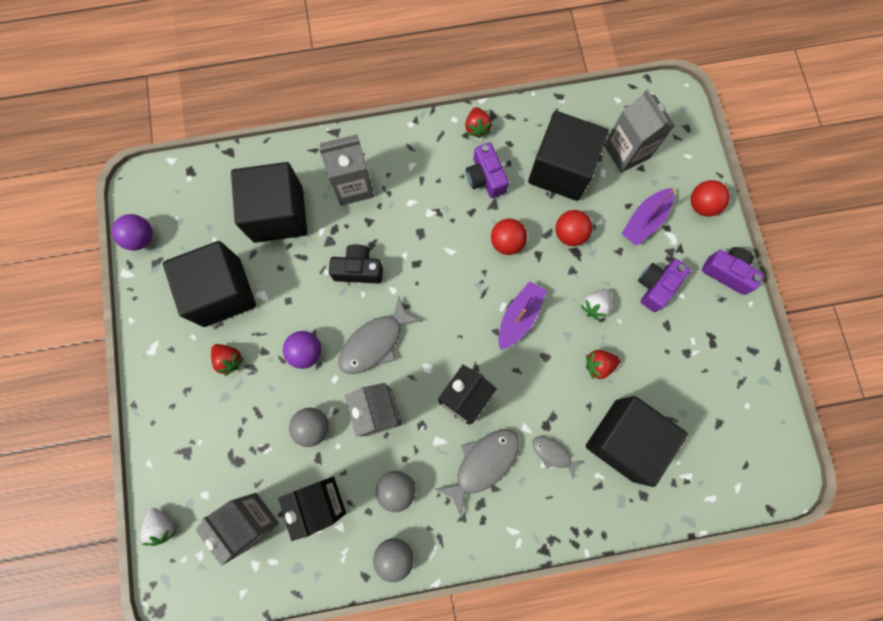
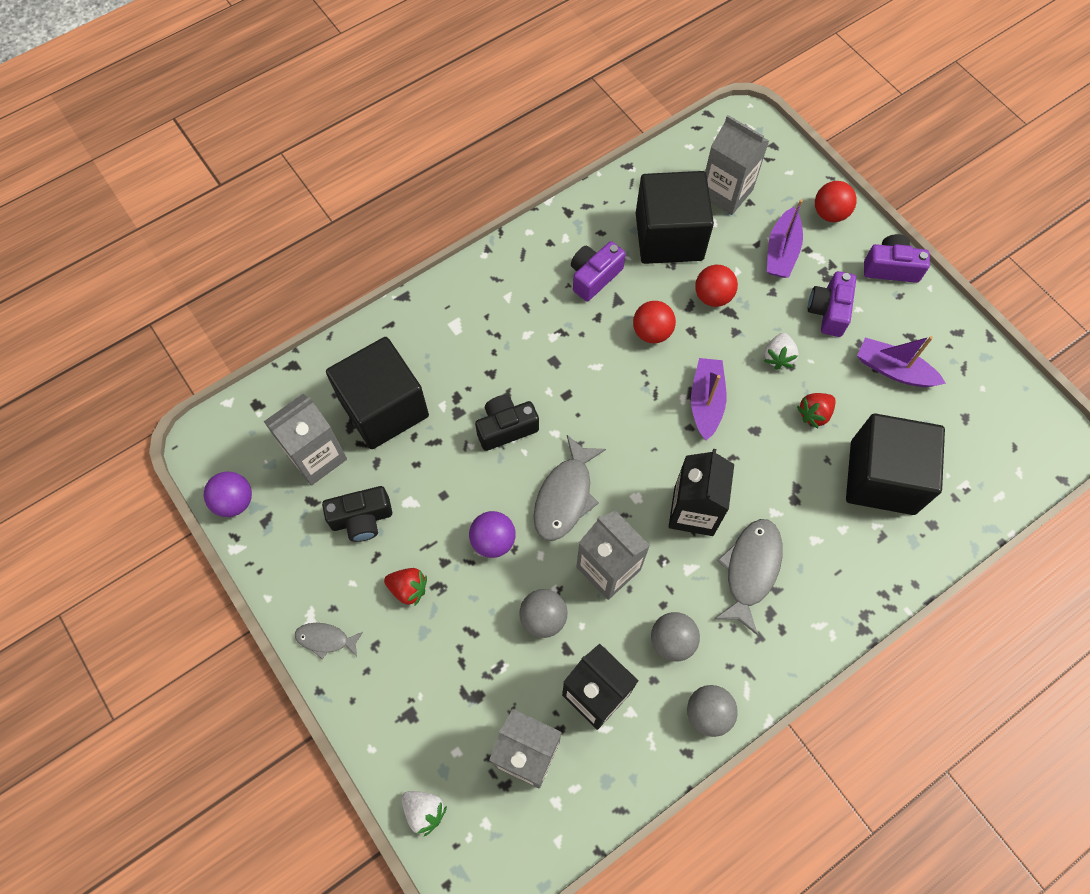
camera: 25 degrees left, 10 degrees down
black cube [163,241,256,327] -> black camera [322,486,392,542]
grey carton [319,134,374,205] -> grey carton moved to [264,394,347,486]
red strawberry [465,107,492,138] -> none
purple camera [466,142,509,198] -> purple camera turned 90 degrees clockwise [571,241,626,301]
grey fish [532,436,584,479] -> grey fish moved to [295,623,363,659]
none -> purple boat [857,336,946,387]

